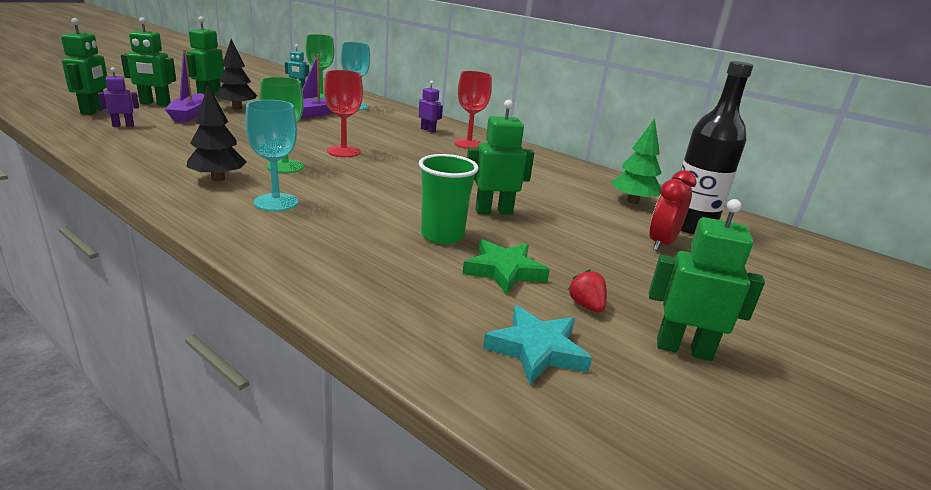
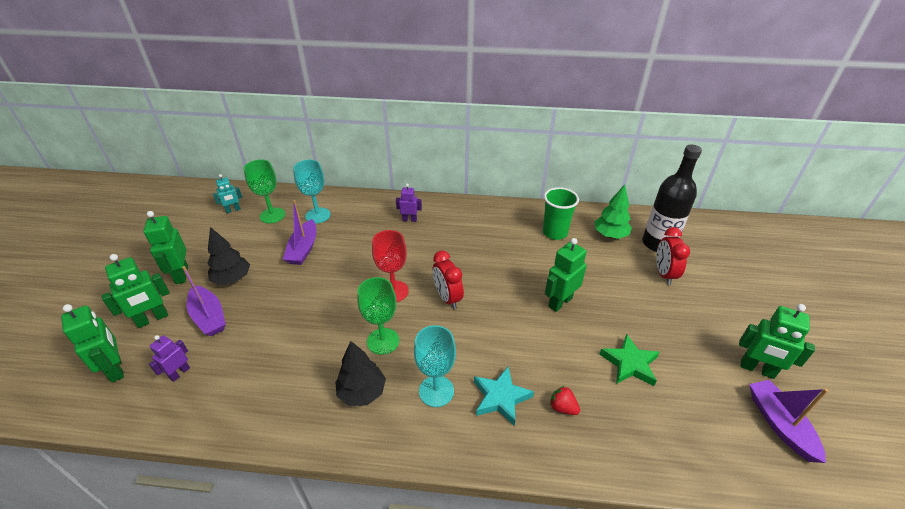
camera: 30 degrees left, 15 degrees up
green cup [419,154,479,244] -> green cup moved to [543,187,579,240]
red goblet [454,71,492,149] -> none
turquoise star [483,305,592,385] -> turquoise star moved to [474,367,534,426]
red strawberry [568,269,607,312] -> red strawberry moved to [550,386,580,415]
green robot [649,199,765,361] -> green robot turned 135 degrees counterclockwise [739,304,815,379]
none -> red clock [433,250,464,309]
none -> purple boat [749,380,829,463]

